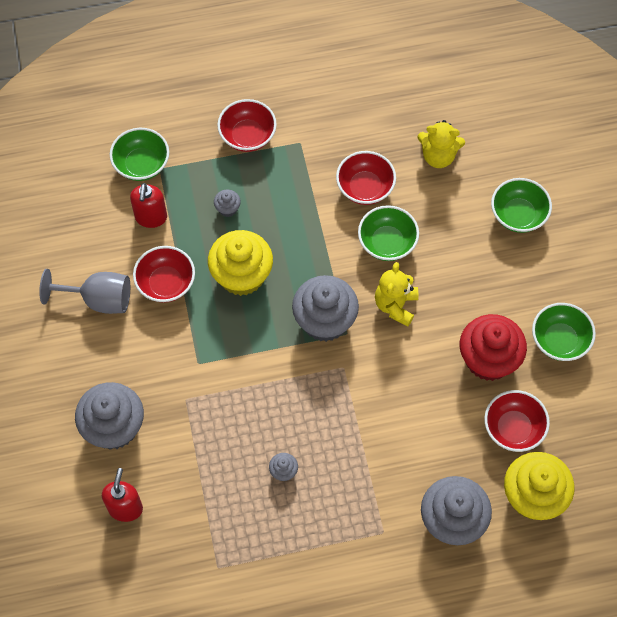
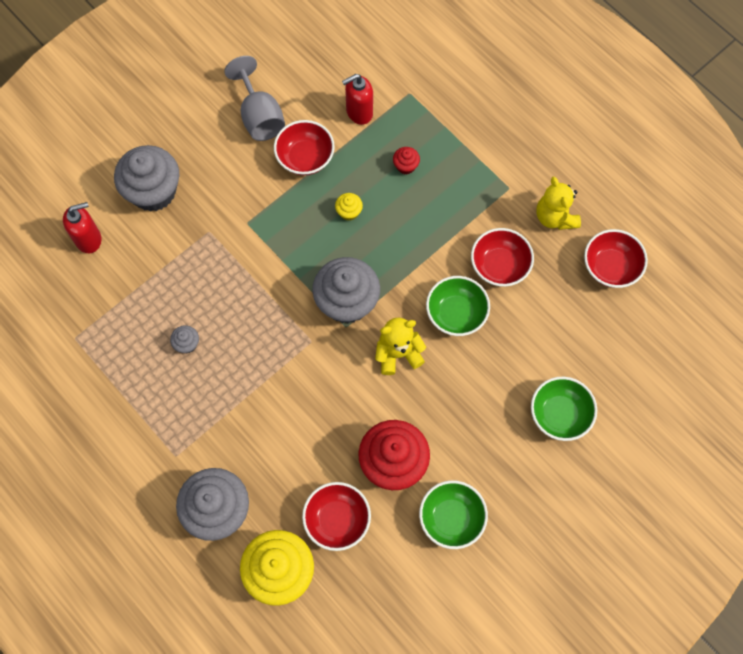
camera: 60 degrees right, 5 degrees up
green bowl [110,128,169,181] -> none
yellow cupcake [208,230,273,296] -> yellow cupcake [335,193,363,221], size x0.43
grey cupcake [214,190,241,217] -> red cupcake [393,147,420,174]
red bowl [217,99,277,152] -> red bowl moved to [584,229,648,288]
yellow teddy bear [417,120,465,168] -> yellow teddy bear moved to [536,177,581,230]

